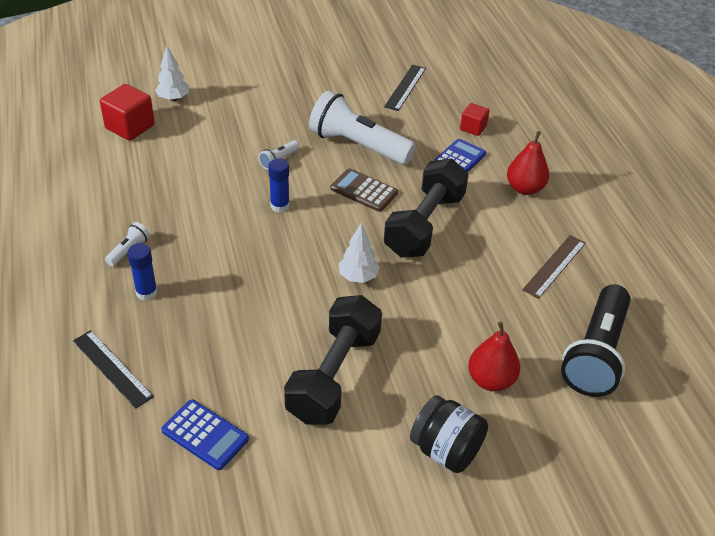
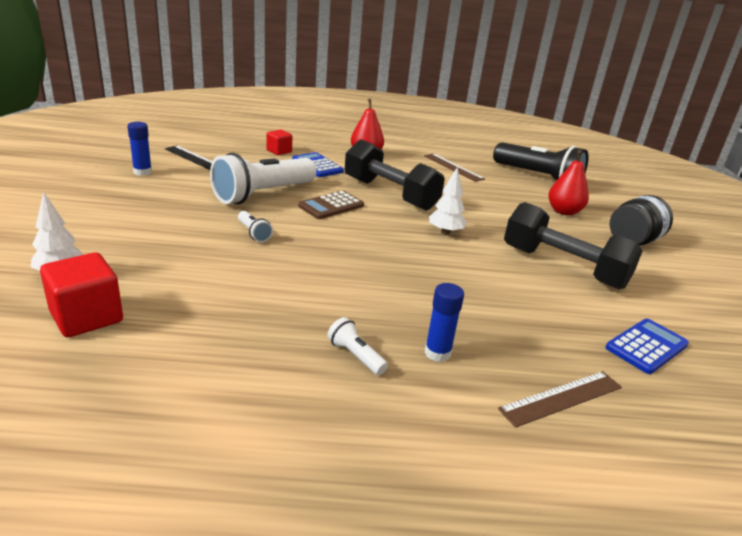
camera: 75 degrees left, 15 degrees down
black ruler [73,330,154,409] -> brown ruler [498,371,622,428]
blue glue stick [268,158,290,213] -> blue glue stick moved to [127,122,152,176]

